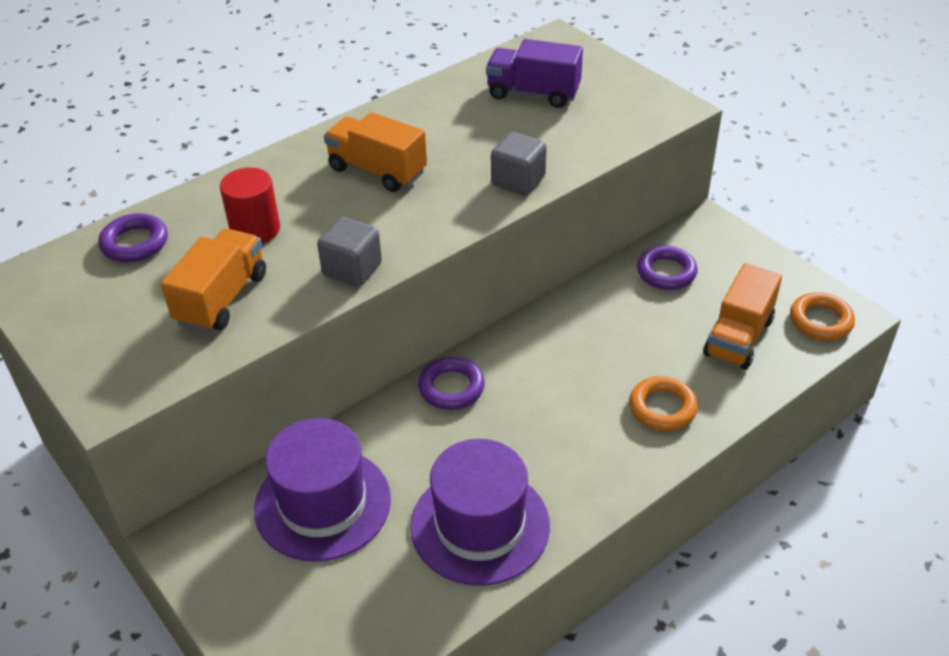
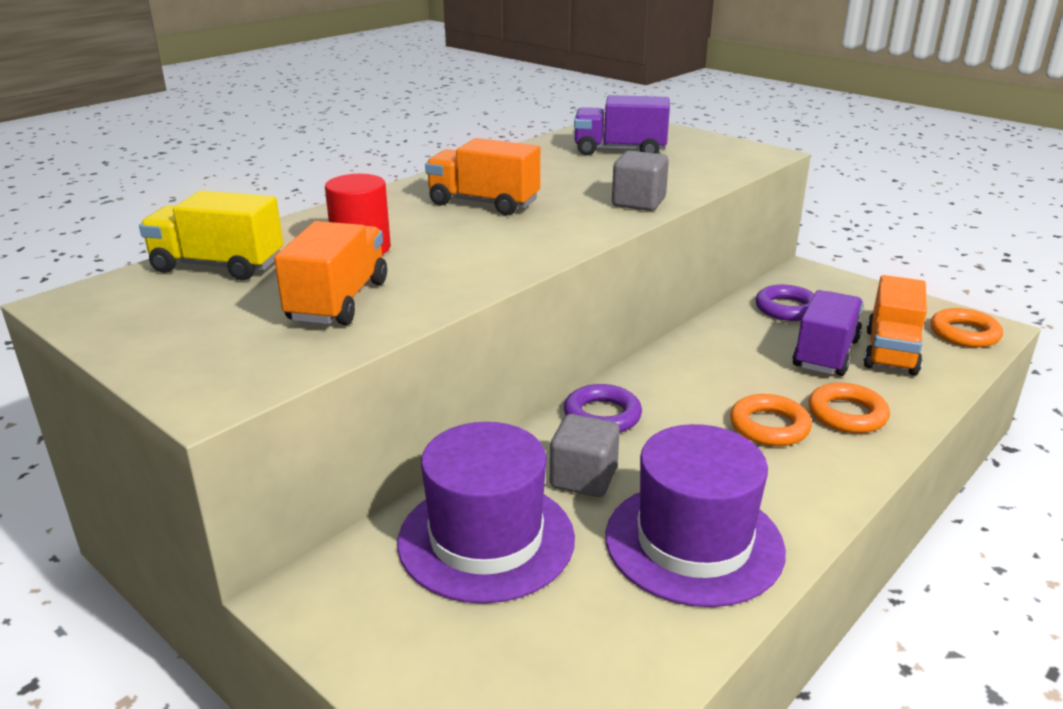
camera: 10 degrees left, 15 degrees down
purple ring [98,213,168,262] -> yellow truck [139,191,283,280]
grey cube [317,217,382,287] -> grey cube moved to [550,414,620,497]
none -> orange ring [730,394,812,446]
none -> purple truck [792,290,863,376]

